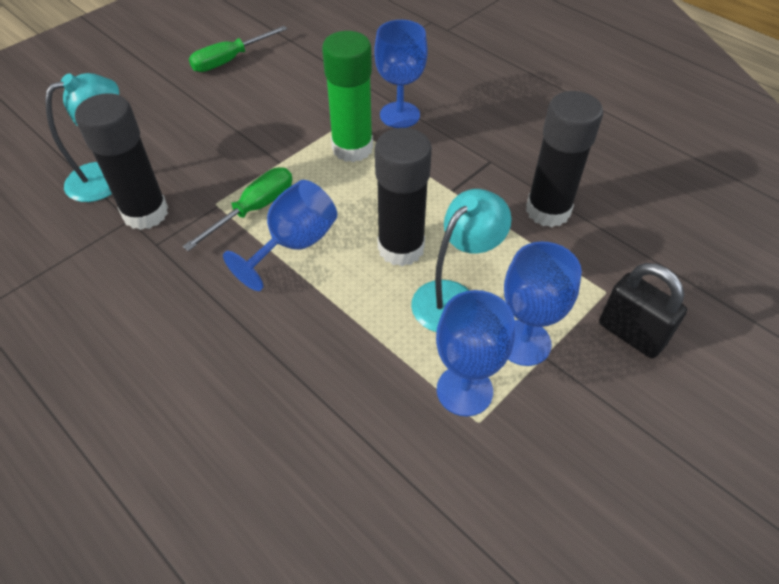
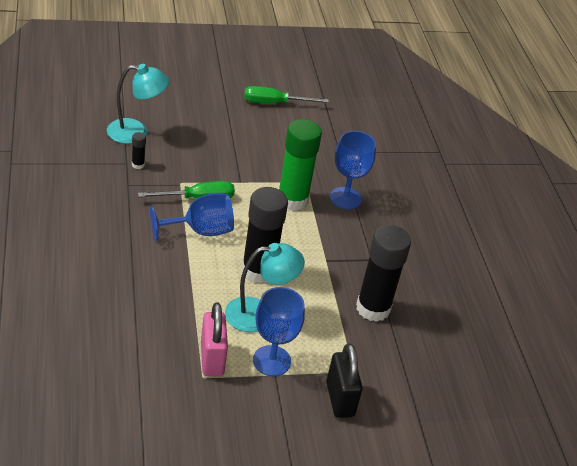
camera: 30 degrees right, 10 degrees down
black glue stick [75,93,168,230] -> black glue stick [132,132,146,169], size x0.41
blue goblet [436,290,515,416] -> pink padlock [201,302,228,376]

